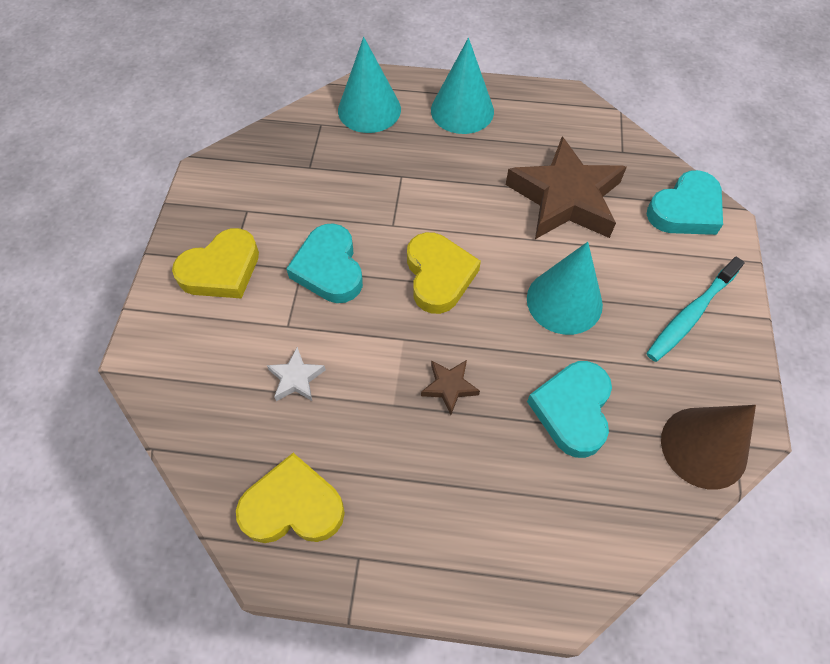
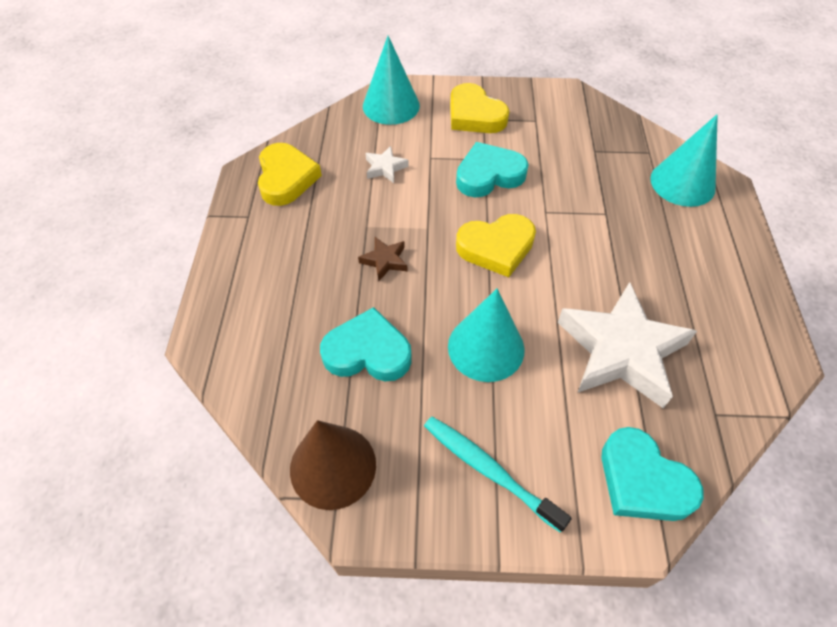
camera: 85 degrees right, 5 degrees down
turquoise cone [431,38,494,134] -> turquoise cone moved to [363,36,420,125]
brown star [506,136,627,239] -> white star [557,282,697,408]

